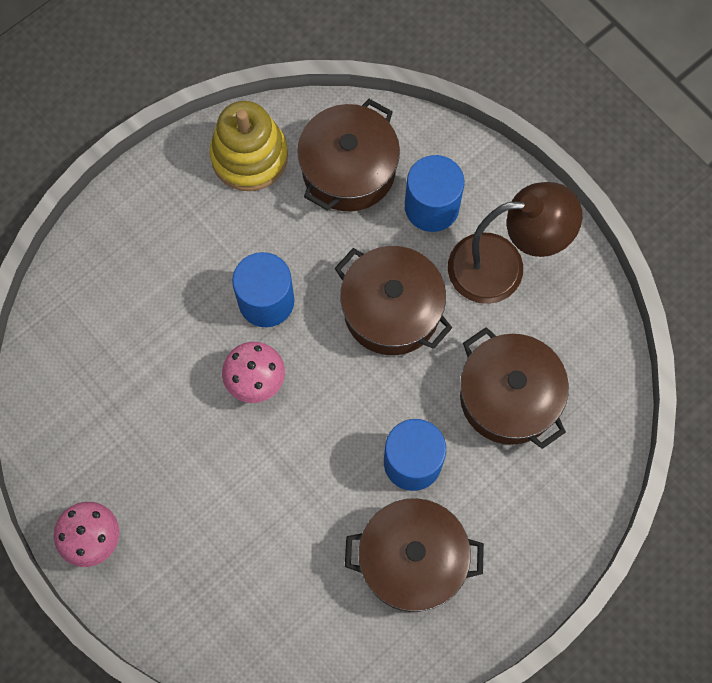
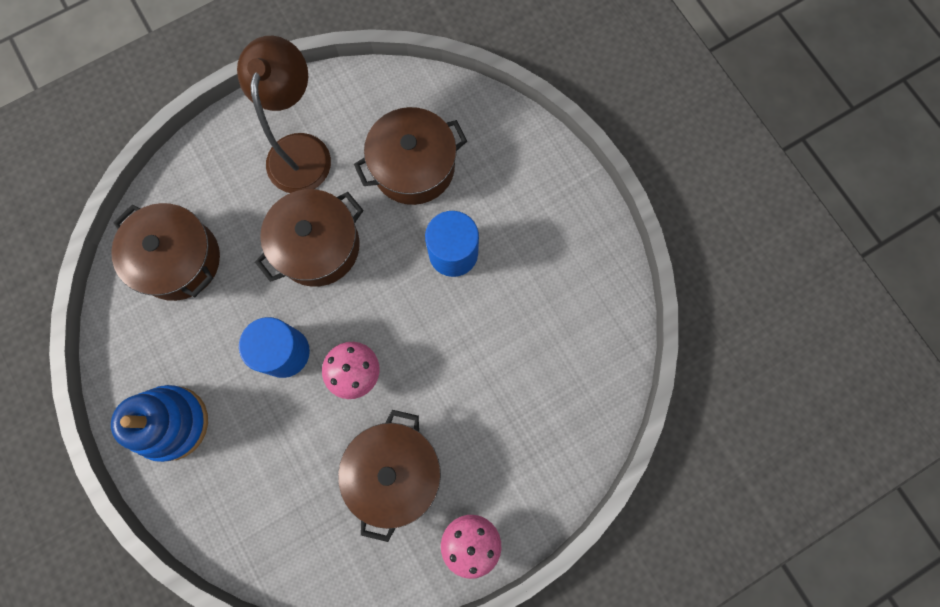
camera: 80 degrees left, 5 degrees up
yellow stacking toy [209,101,288,191] -> none
brown pot [345,498,484,612] -> brown pot moved to [338,410,441,542]
blue cylinder [405,155,465,232] -> none
none -> blue stacking toy [111,385,208,462]

